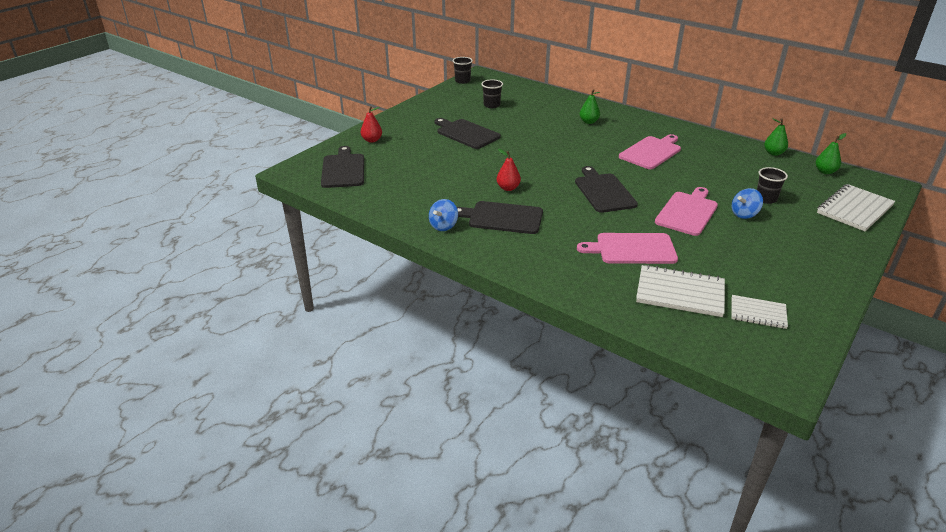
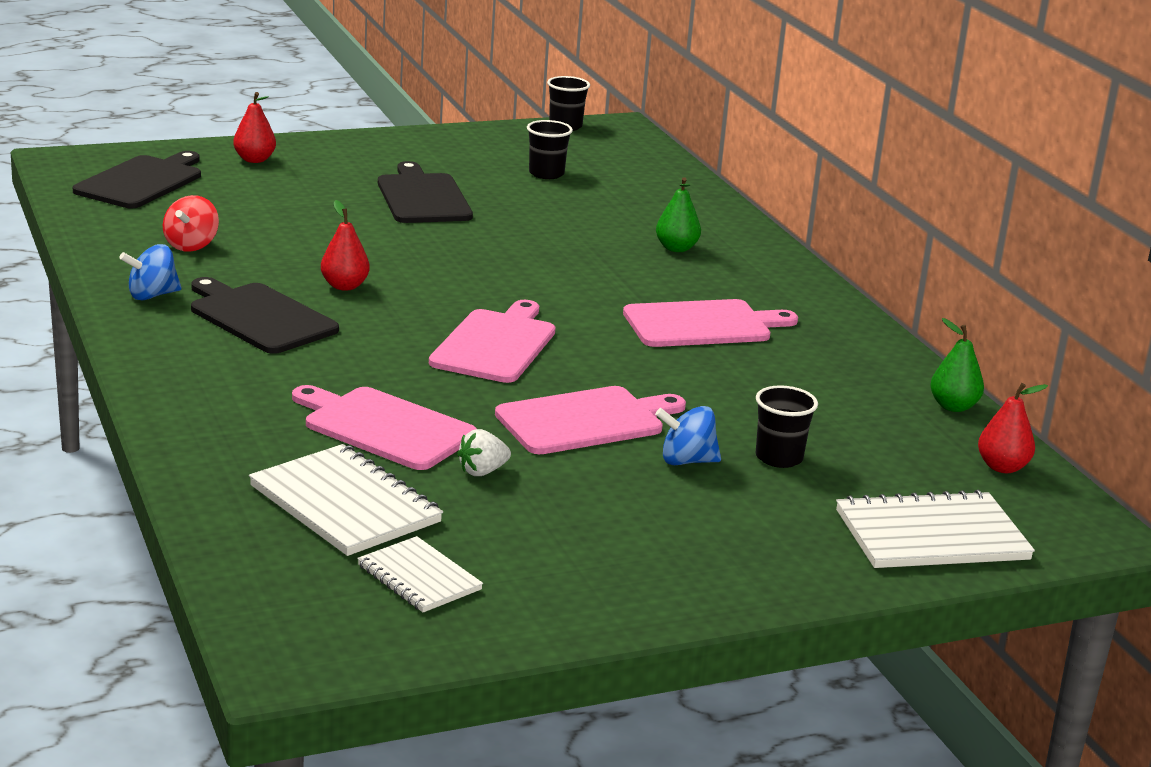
camera: 30 degrees right, 10 degrees down
black cutting board [575,166,638,213] -> pink cutting board [429,300,556,383]
green pear [816,133,846,174] -> red pear [978,383,1048,473]
none -> red spinning top [163,195,219,252]
none -> white strawberry [457,429,511,476]

